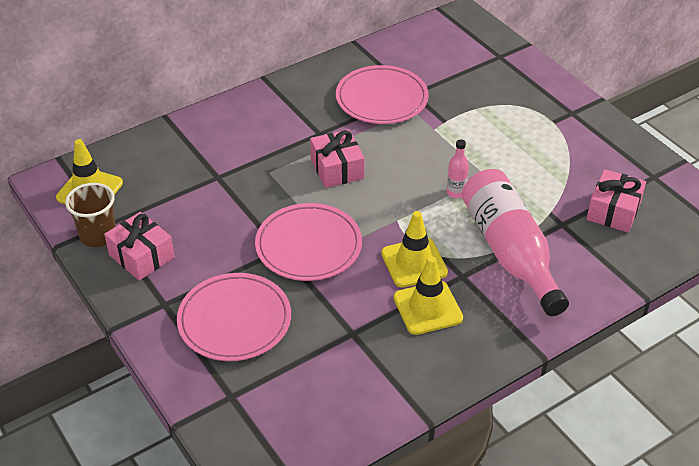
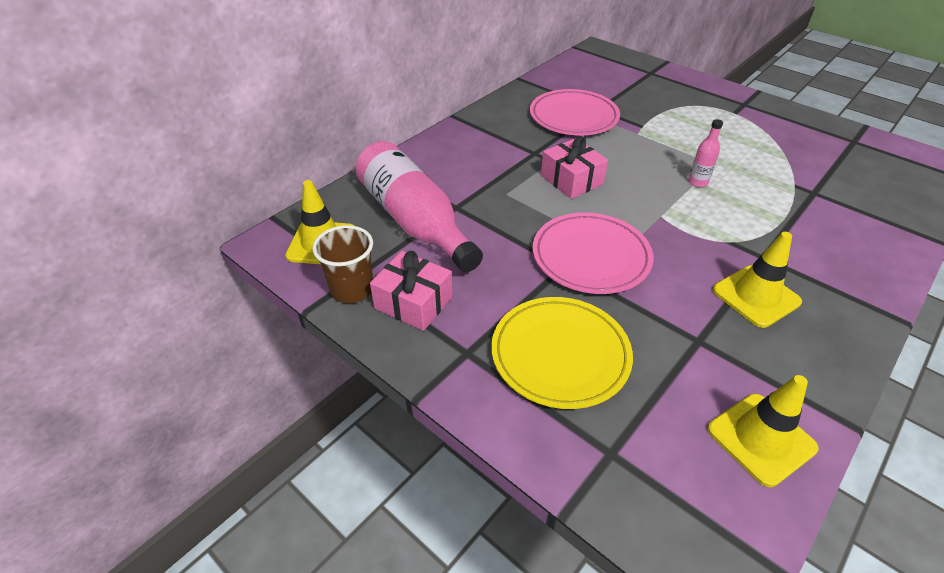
camera: 15 degrees left, 0 degrees up
pink plate [177,273,291,361] -> yellow plate [491,297,633,409]
yellow traffic cone [381,211,448,288] -> yellow traffic cone moved to [707,375,818,487]
pink bottle [462,169,569,316] -> pink bottle moved to [355,141,483,272]
pink gift [586,169,646,232] -> none

